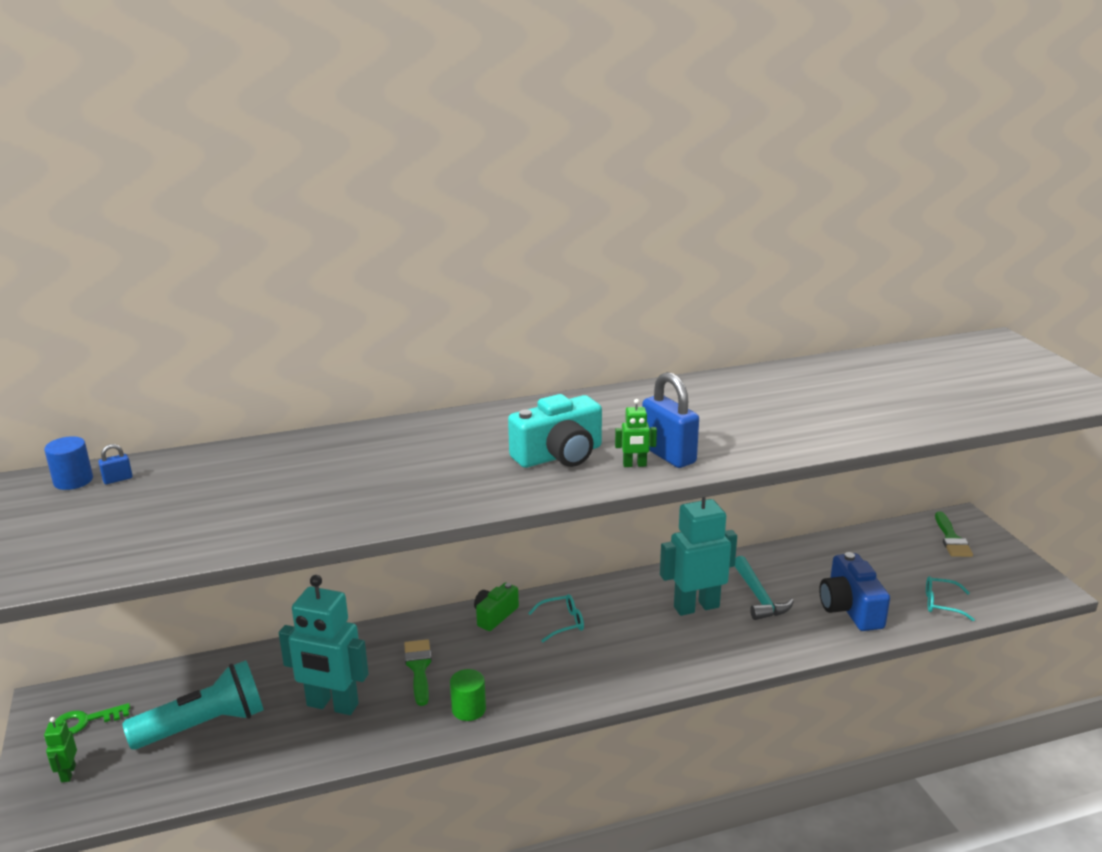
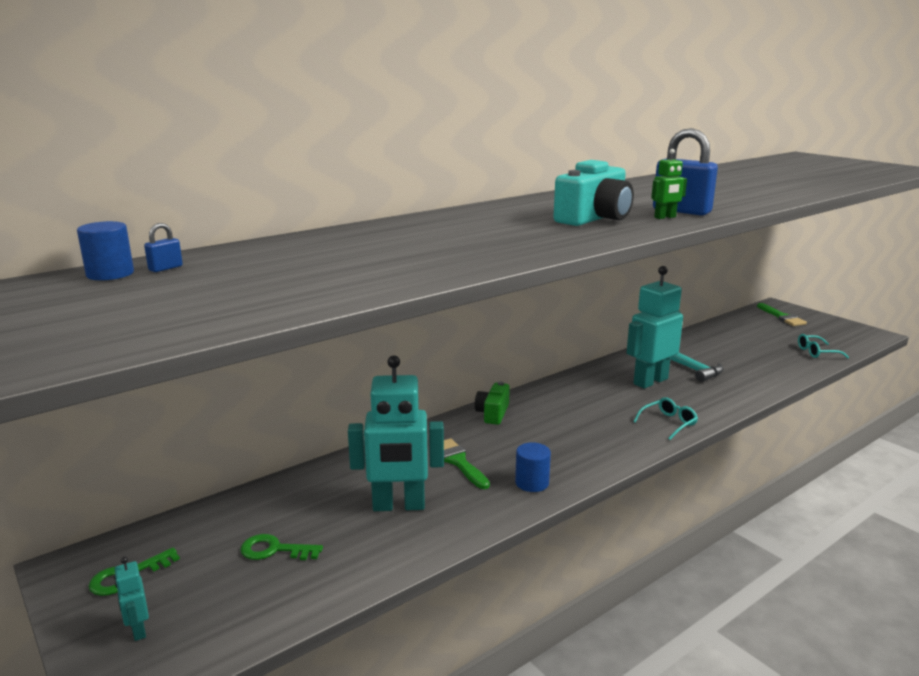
camera: 20 degrees left, 5 degrees down
green robot [44,717,77,782] -> turquoise robot [114,557,149,641]
turquoise flashlight [122,660,264,750] -> green key [240,534,323,560]
green cylinder [450,669,486,721] -> blue cylinder [515,442,551,492]
turquoise glasses [528,594,584,642] -> turquoise glasses moved to [633,397,698,440]
blue camera [819,552,890,631] -> none

